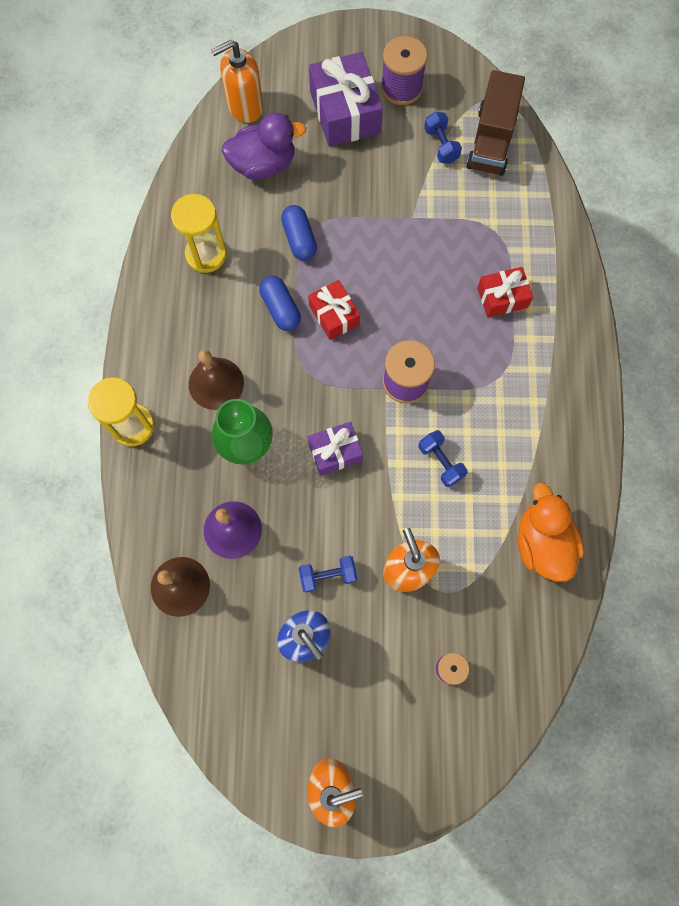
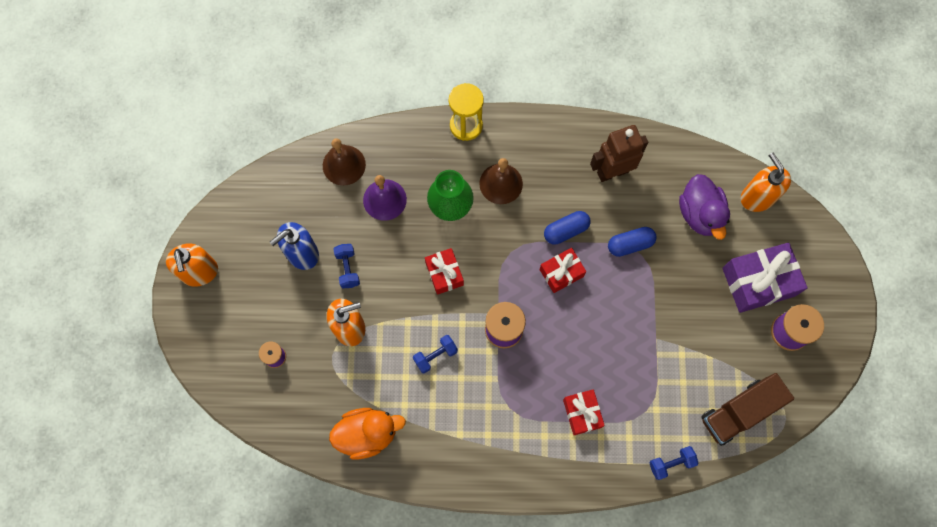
camera: 90 degrees right, 0 degrees up
yellow hourglass [171,194,227,273] -> brown robot [590,125,648,182]
purple gift [307,422,363,476] -> red gift [425,248,464,295]
blue dumbbell [424,112,462,164] -> blue dumbbell moved to [649,446,699,480]
brown truck [466,70,525,176] -> brown truck turned 45 degrees counterclockwise [701,373,794,446]

